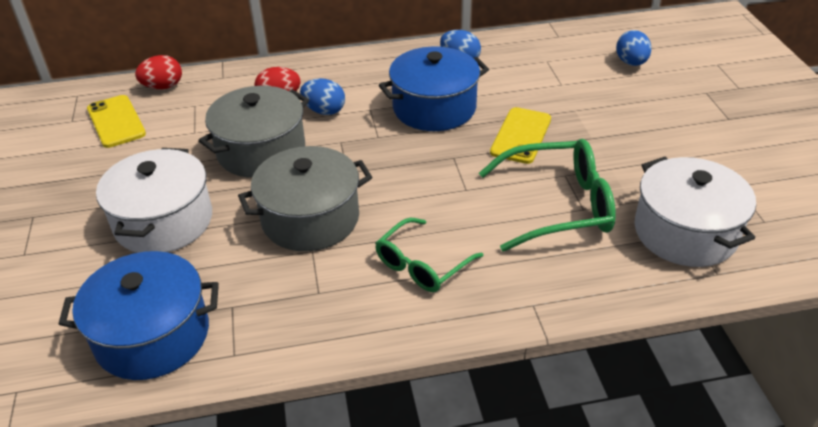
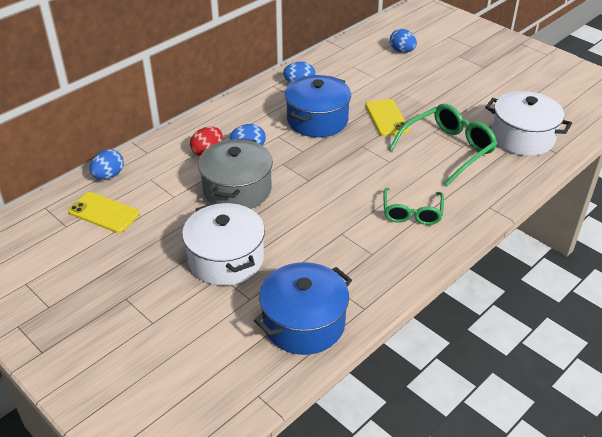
camera: 35 degrees left, 0 degrees up
red egg [135,55,182,89] -> blue egg [90,149,124,179]
grey pot [238,146,372,252] -> none

